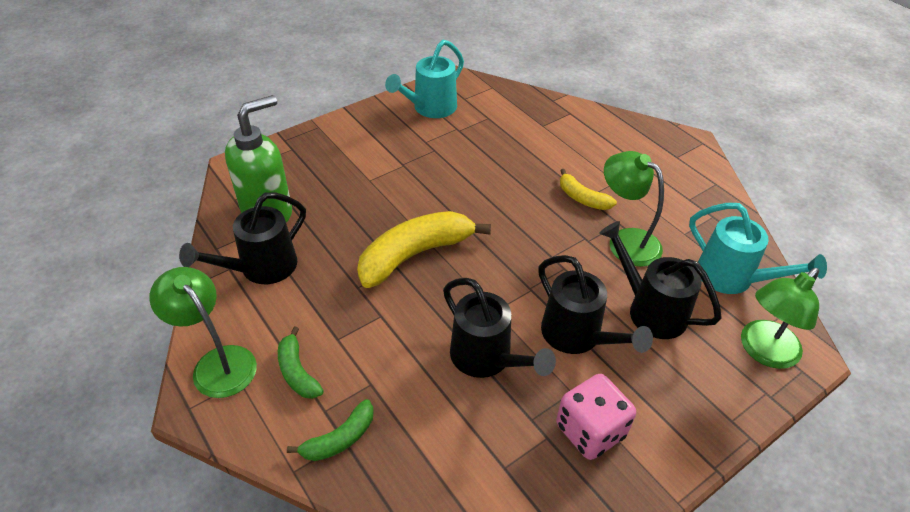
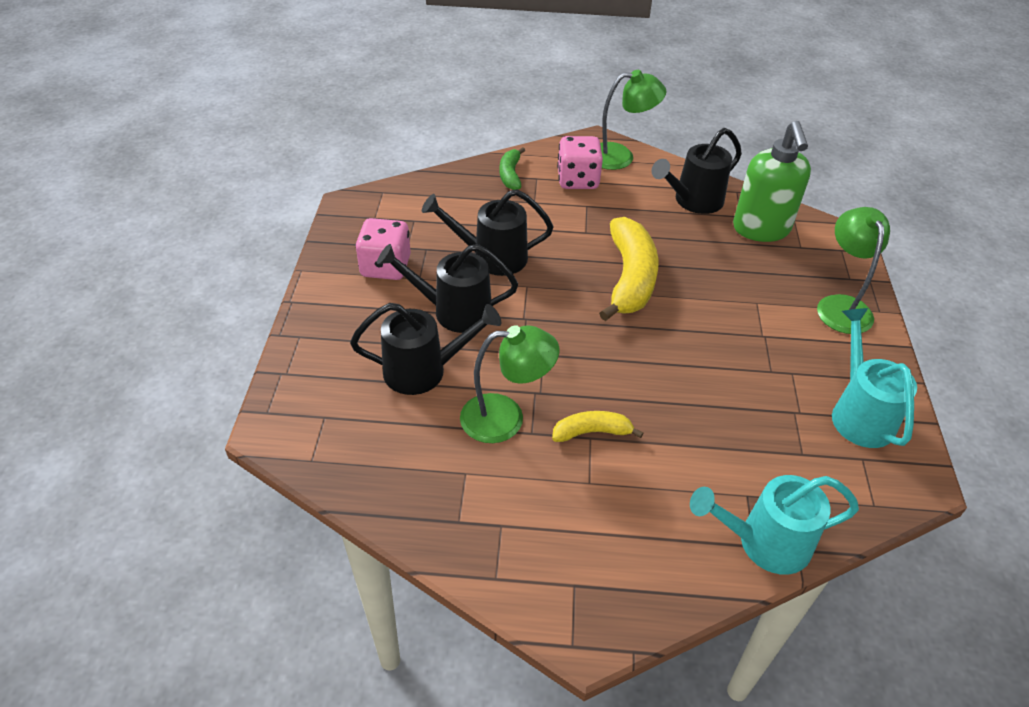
camera: 130 degrees right, 0 degrees up
black watering can [179,192,306,284] -> black watering can turned 120 degrees counterclockwise [651,128,742,214]
green banana [278,326,324,399] -> pink dice [557,136,603,189]
turquoise watering can [689,203,827,294] -> turquoise watering can moved to [690,475,859,575]
green lamp [741,268,819,369] -> green lamp moved to [817,207,890,334]

